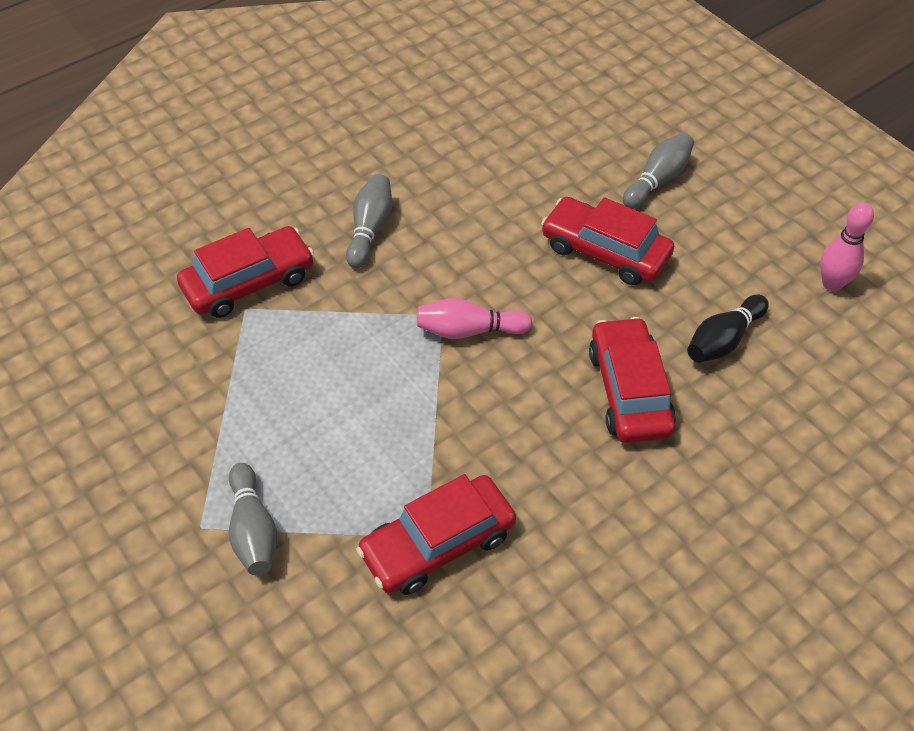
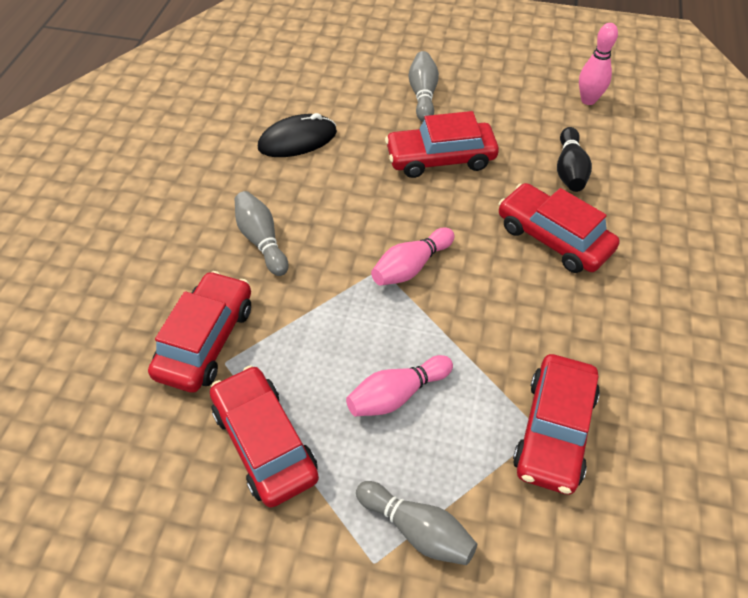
camera: 40 degrees left, 0 degrees up
none -> red car [210,366,319,508]
none -> black mouse [258,113,337,157]
none -> pink bowling pin [346,355,453,416]

